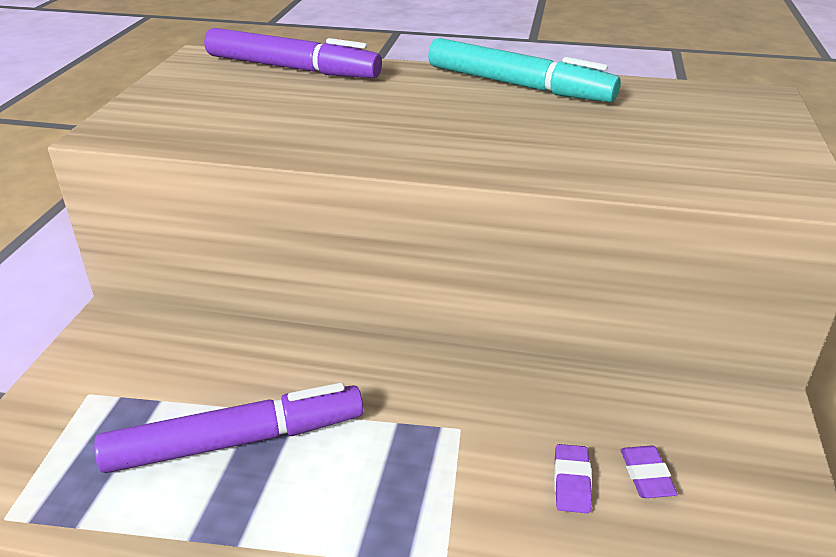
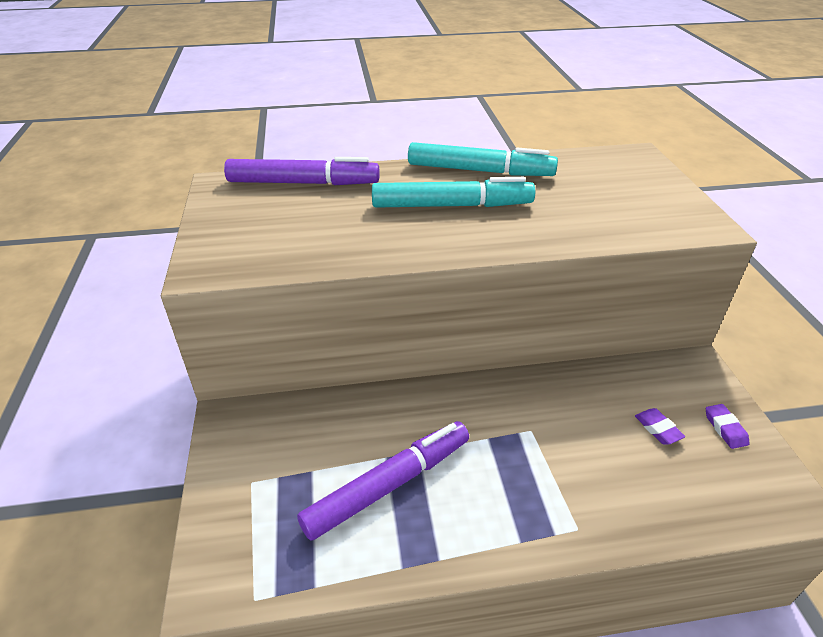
camera: 20 degrees left, 5 degrees up
purple eraser [554,444,592,513] -> purple eraser moved to [706,404,749,449]
none -> turquoise marker [372,177,535,208]

